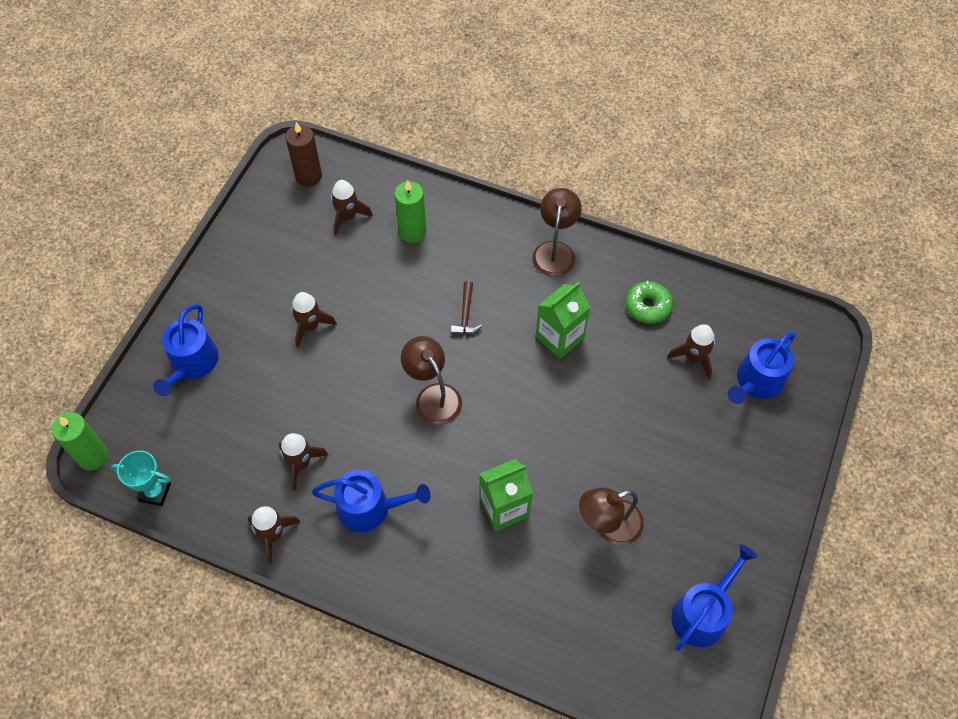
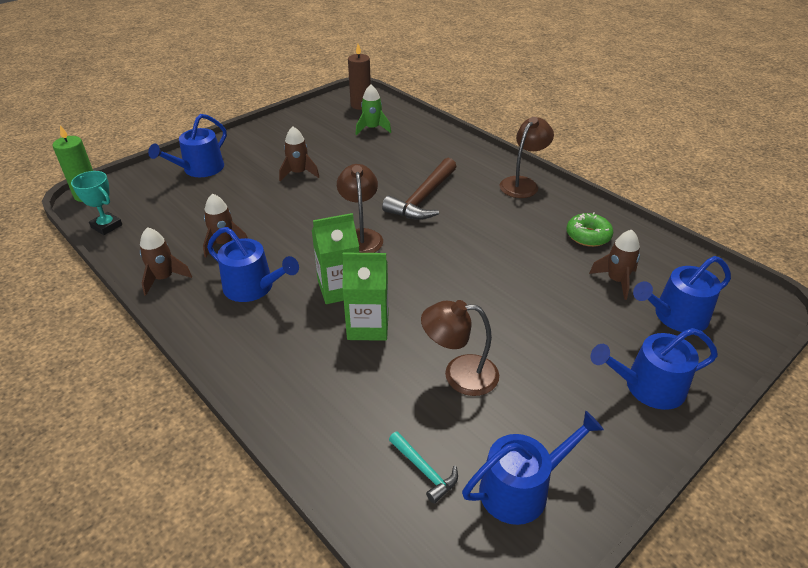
camera: 25 degrees right, 20 degrees down
brown rocket [331,180,373,235] -> green rocket [356,85,391,135]
green candle [394,180,426,243] -> none
brown hammer [451,281,482,334] -> brown hammer [382,158,457,220], size x1.93
green carton [536,282,590,359] -> green carton moved to [312,213,359,304]
none -> turquoise hammer [389,431,458,504]
none -> blue watering can [591,328,718,410]

